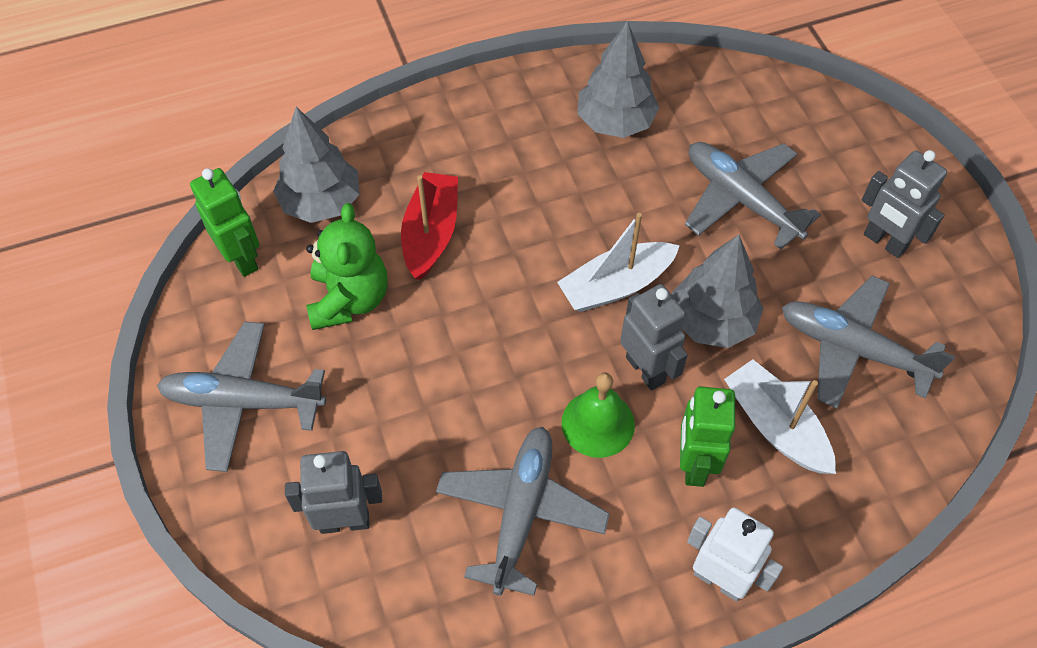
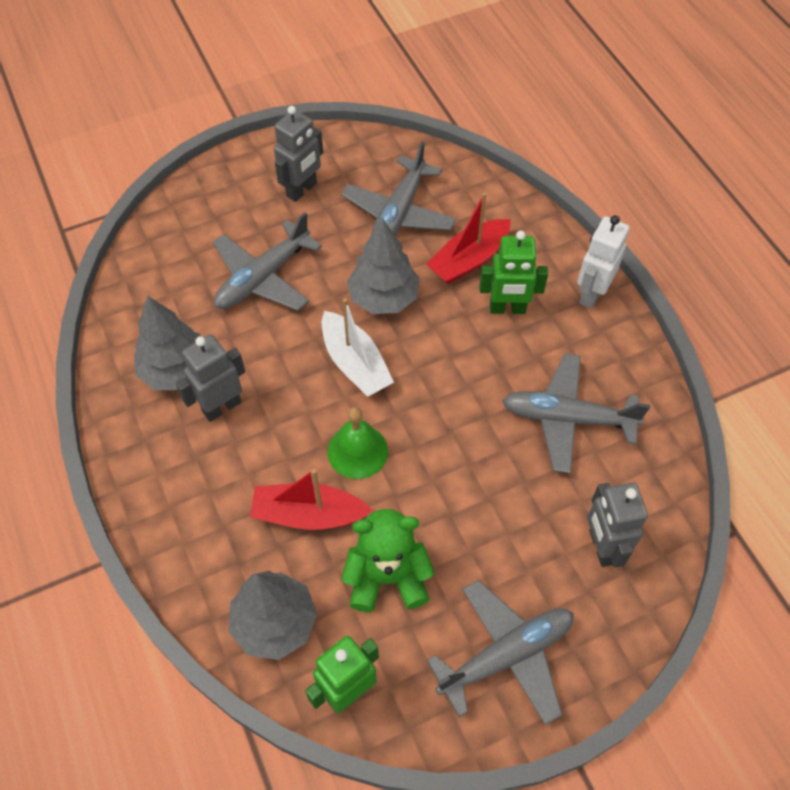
camera: 95 degrees left, 0 degrees up
grey plane [157,322,326,472] -> grey plane turned 120 degrees counterclockwise [427,580,574,725]
green bell [561,373,635,458] -> green bell moved to [327,407,388,479]
grey robot [620,284,688,391] -> grey robot moved to [176,334,245,422]
white boat [724,359,836,474] -> red boat [426,192,511,284]

